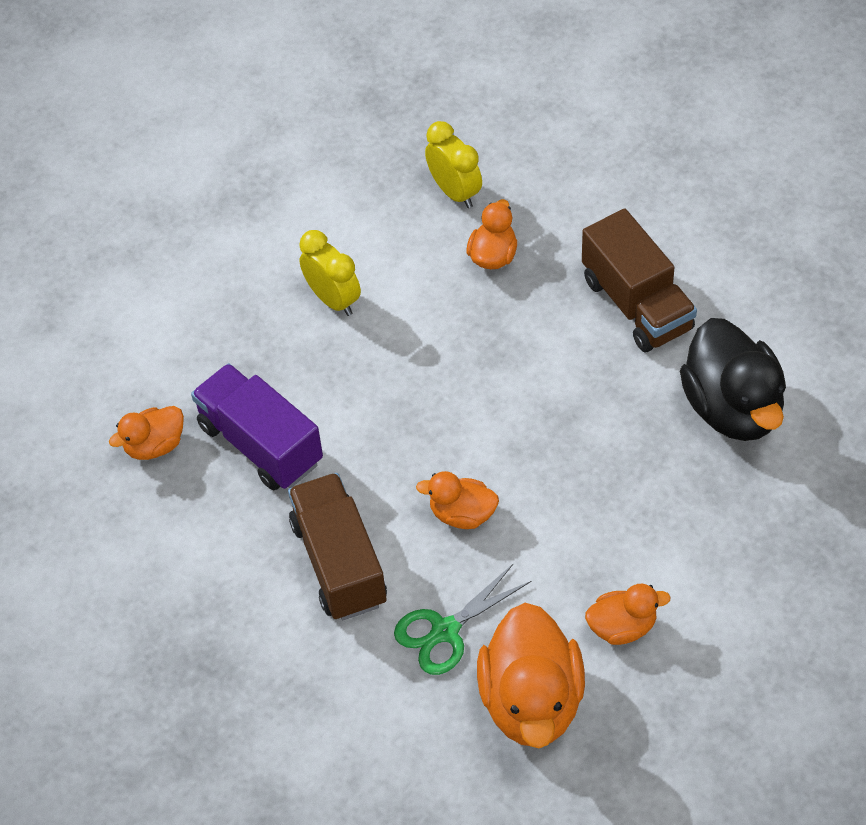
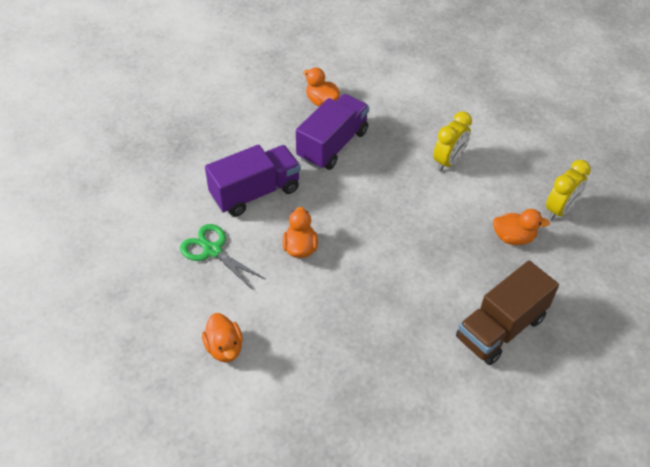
camera: 75 degrees right, 5 degrees down
brown truck [288,473,387,620] -> purple truck [205,145,301,216]
orange duck [477,603,585,748] -> none
black duck [680,318,786,441] -> none

